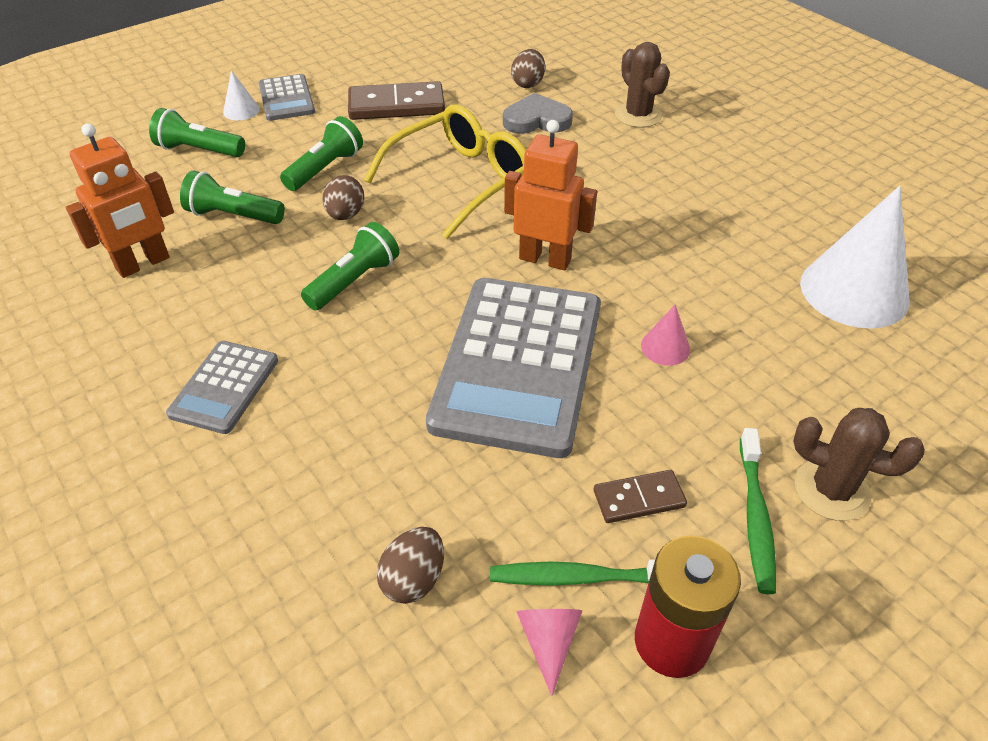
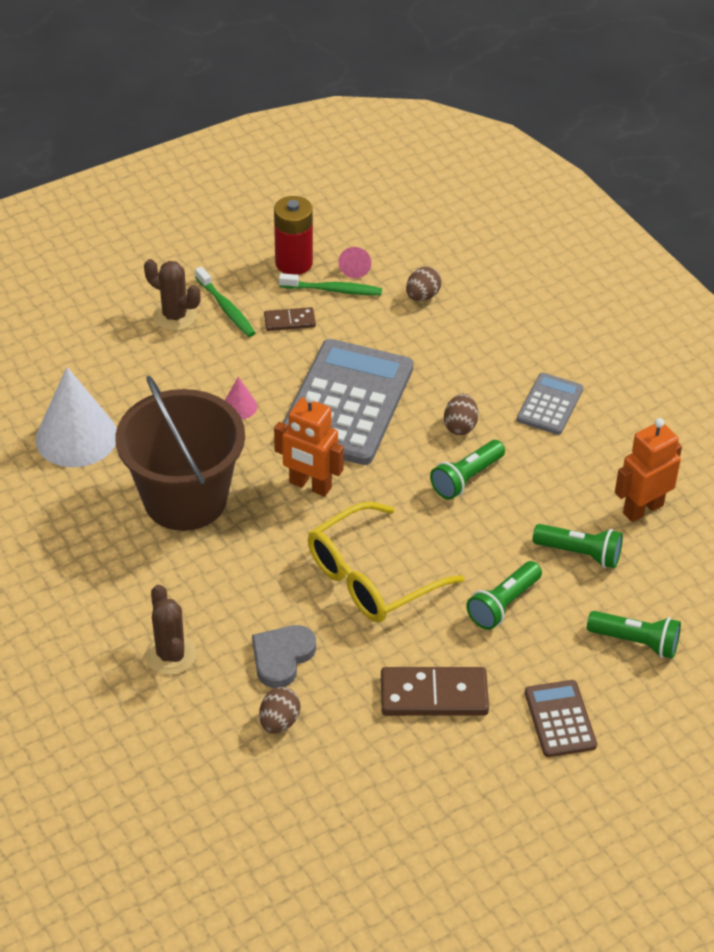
camera: 175 degrees left, 0 degrees up
white cone [223,70,260,120] -> none
grey calculator [258,74,315,121] -> brown calculator [525,680,597,757]
brown egg [322,175,364,220] -> brown egg moved to [444,394,478,435]
grey heart [503,93,573,134] -> grey heart turned 120 degrees clockwise [252,625,316,688]
green toothbrush [740,428,776,594] -> green toothbrush turned 135 degrees clockwise [195,266,255,337]
none -> brown bucket [115,376,245,531]

